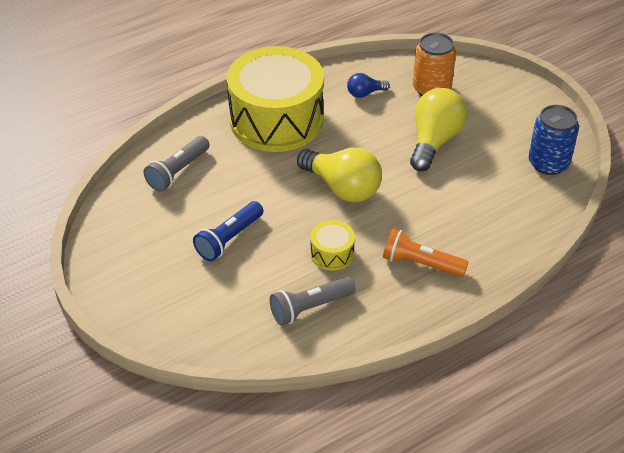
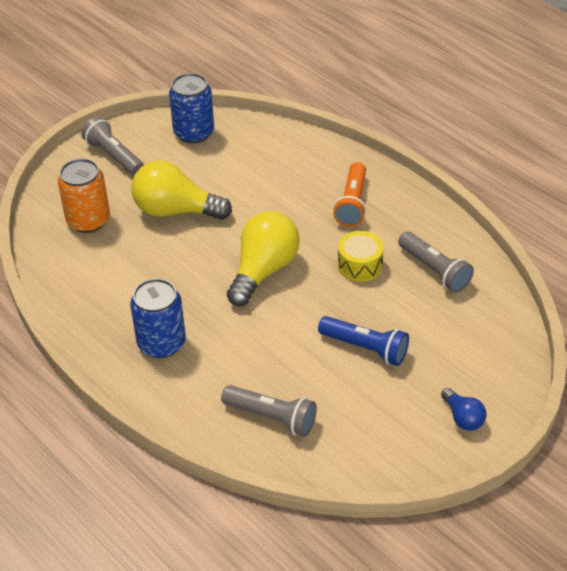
camera: 100 degrees left, 0 degrees up
yellow drum [227,46,324,152] -> blue can [130,278,186,358]
blue light bulb [347,73,390,98] -> blue light bulb moved to [441,388,486,431]
none -> grey flashlight [81,117,144,176]

